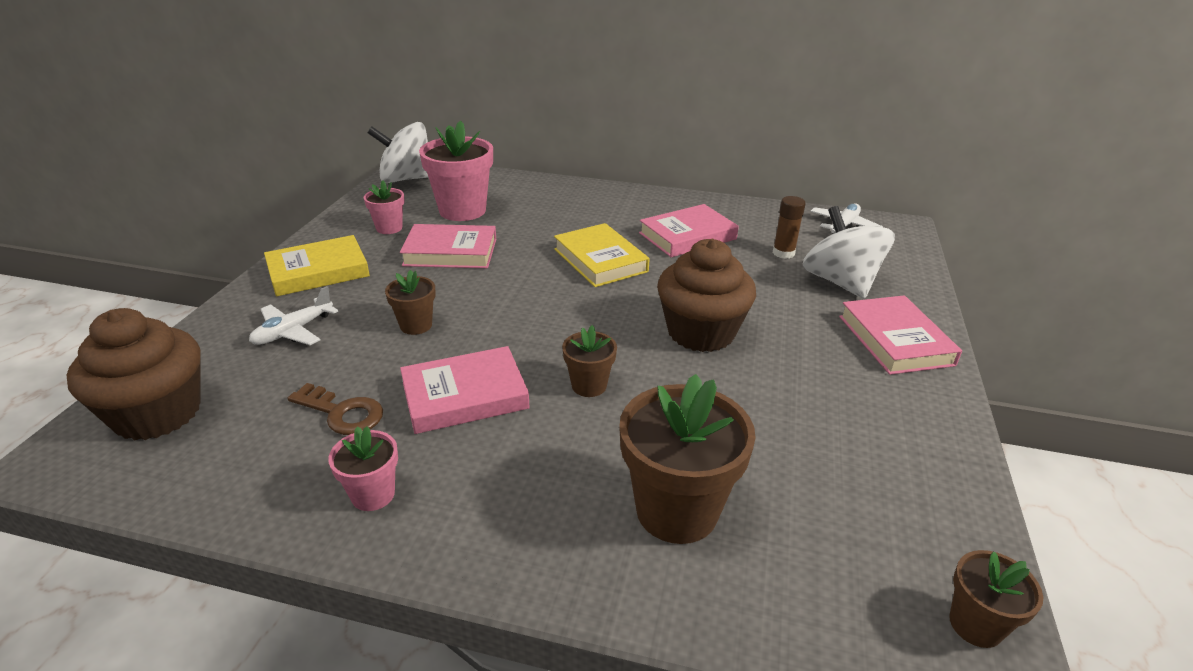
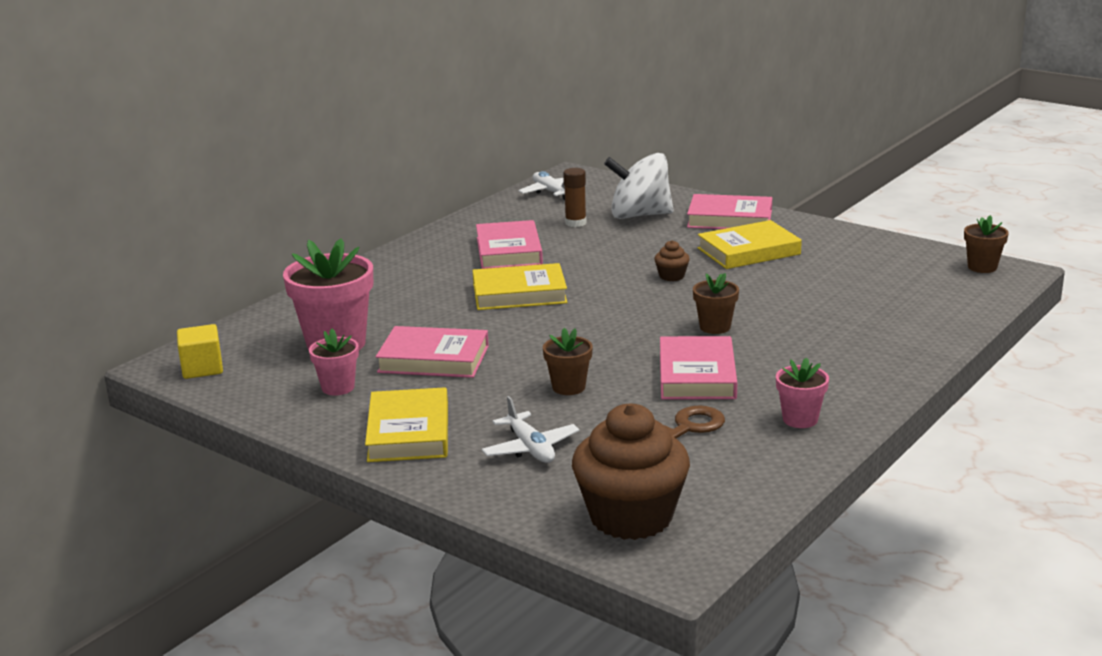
camera: 65 degrees left, 10 degrees down
white spinning top [367,122,429,183] -> yellow cube [177,324,223,379]
pink book [400,224,496,268] -> pink book turned 75 degrees clockwise [376,326,489,378]
brown flower pot [619,374,756,544] -> none
brown cupcake [657,239,756,352] -> brown cupcake [654,240,690,281], size x0.42
none -> yellow book [698,220,802,269]

